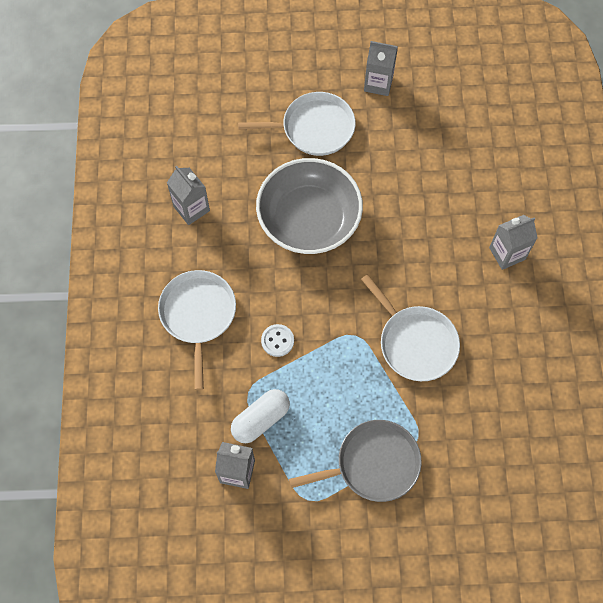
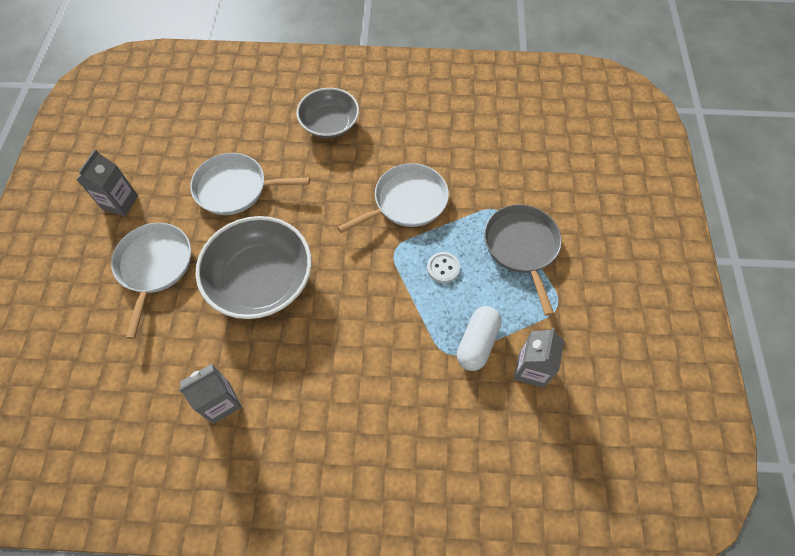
camera: 85 degrees left, 5 degrees down
white pan [158,270,236,390] -> white pan moved to [190,153,310,215]
white capsule [231,389,290,443] -> white capsule turned 60 degrees clockwise [457,306,502,371]
white button [261,324,294,357] -> white button moved to [427,252,460,283]
grey carton [489,215,538,270] -> grey bowl [296,88,359,138]

